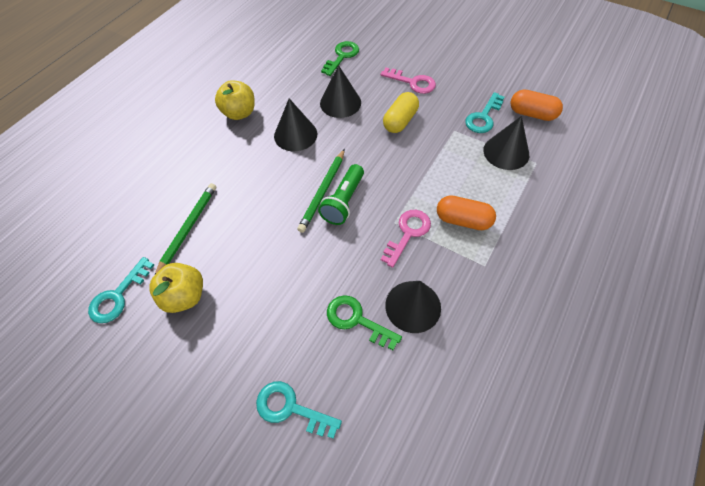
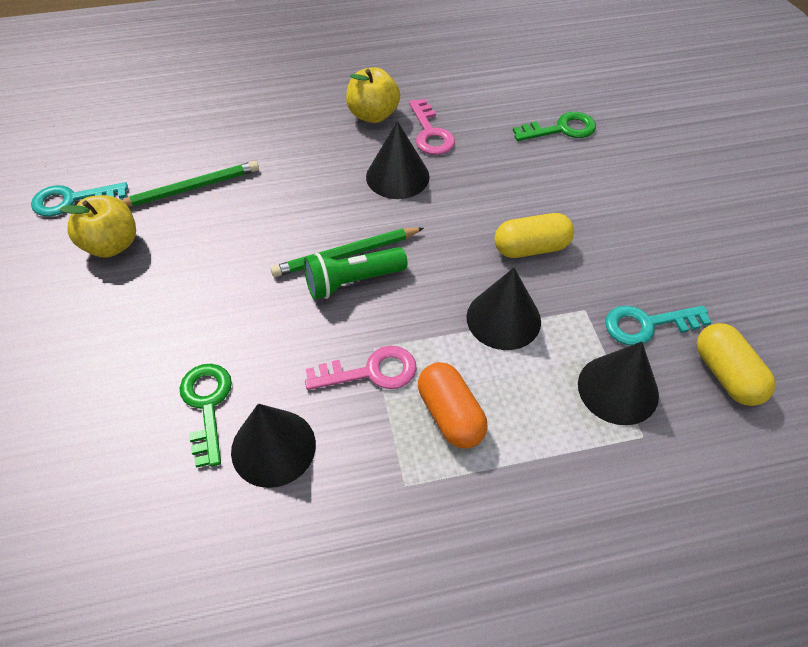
camera: 45 degrees right, 5 degrees down
turquoise key [256,381,342,439] -> none
black cone [320,65,361,118] -> black cone moved to [466,268,541,350]
pink key [380,67,436,94] -> pink key moved to [409,99,455,155]
orange capsule [510,89,563,121] -> yellow capsule [697,323,775,406]

